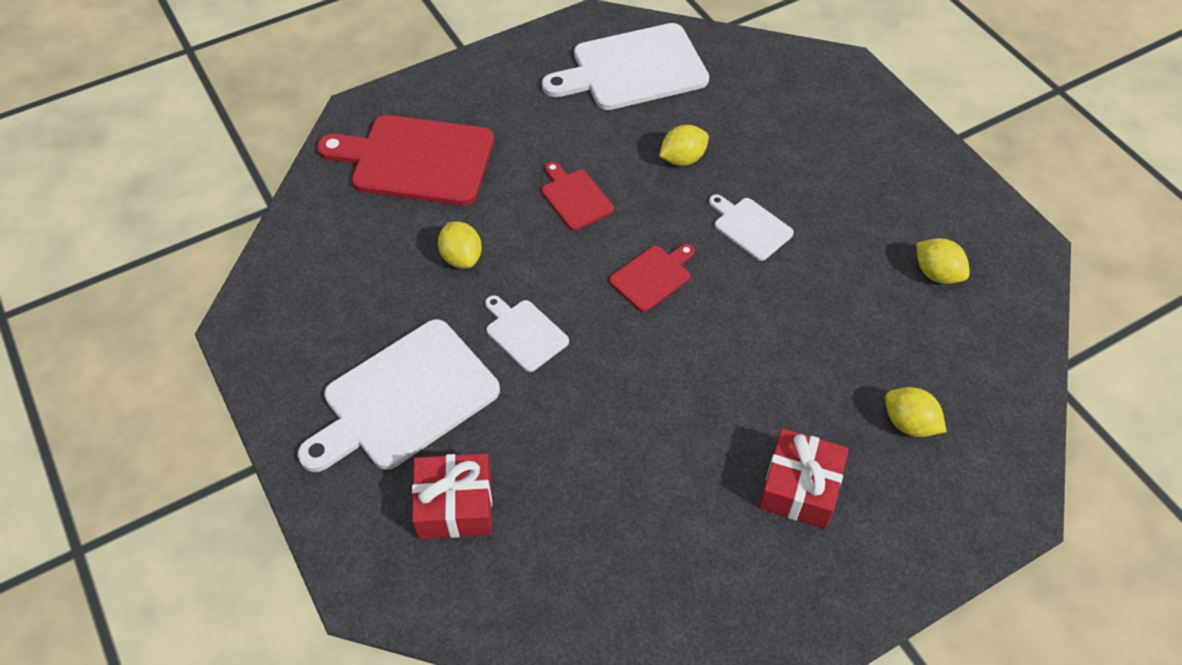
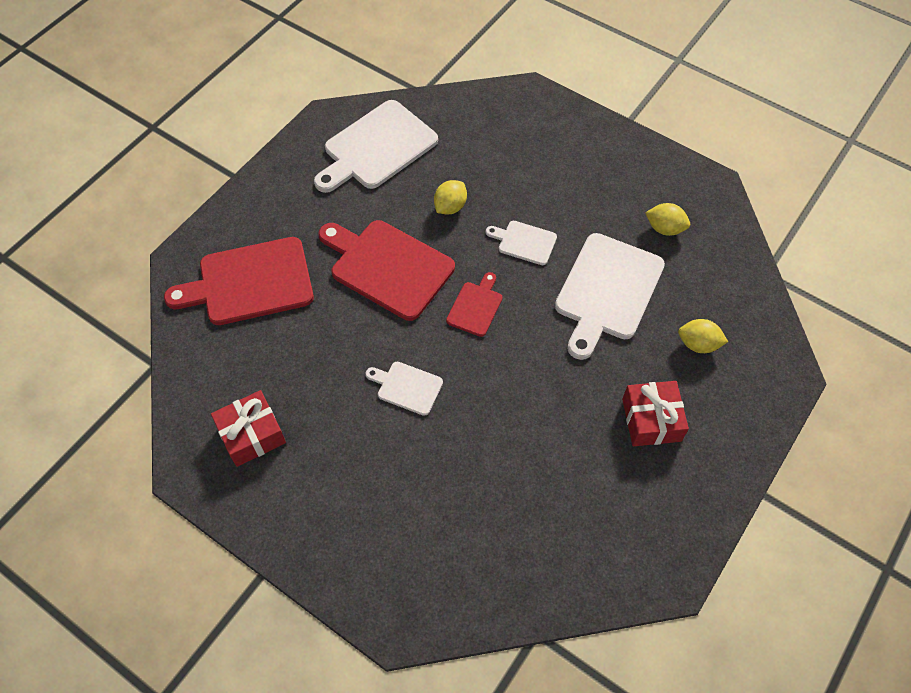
camera: 25 degrees left, 5 degrees up
white cutting board [298,319,500,472] -> white cutting board moved to [555,233,665,360]
red gift [412,453,492,539] -> red gift moved to [211,390,286,467]
yellow lemon [438,221,482,268] -> none
red cutting board [541,162,614,230] -> red cutting board [318,220,455,321], size x1.99

